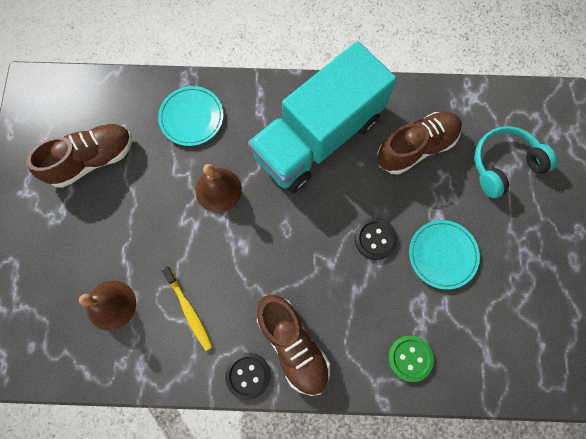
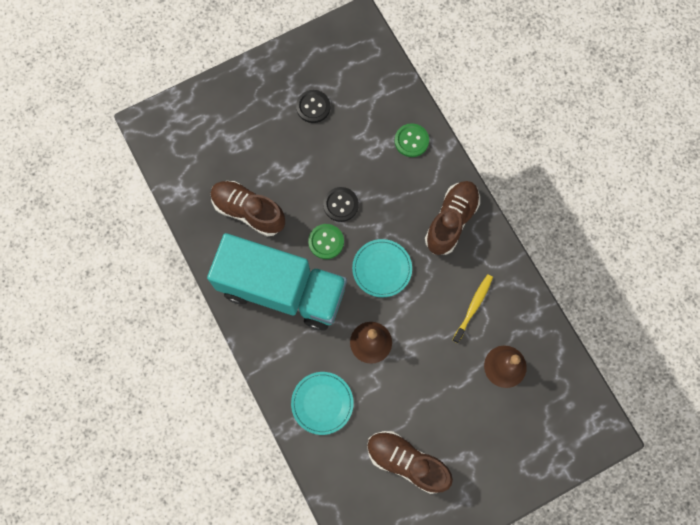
camera: 120 degrees left, 0 degrees up
black button [225,353,270,400] -> black button moved to [296,90,330,123]
turquoise plate [409,220,480,289] -> turquoise plate moved to [352,239,412,297]
turquoise headphones [474,126,557,198] -> none
none -> green button [308,224,344,259]

